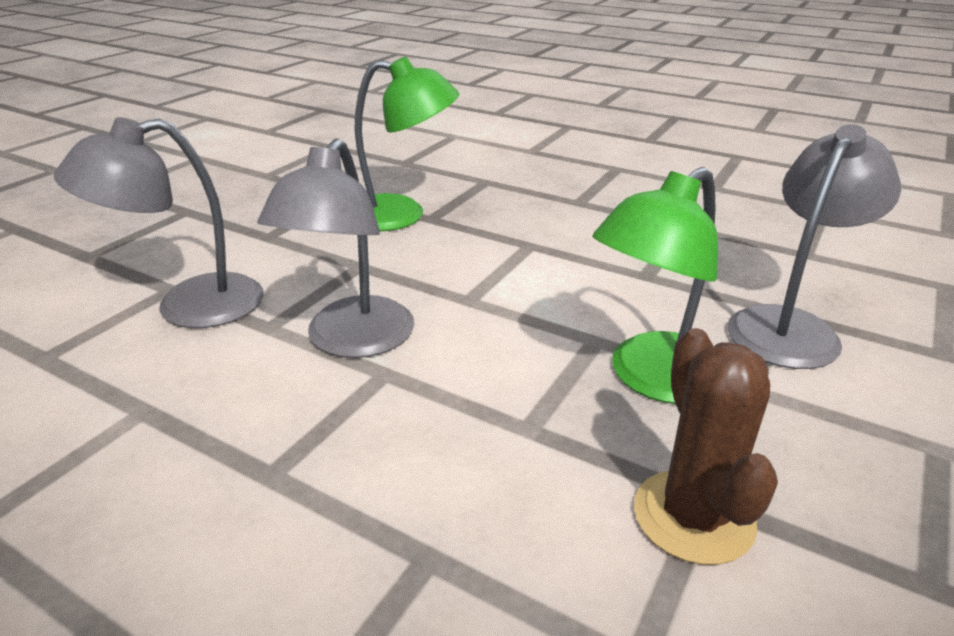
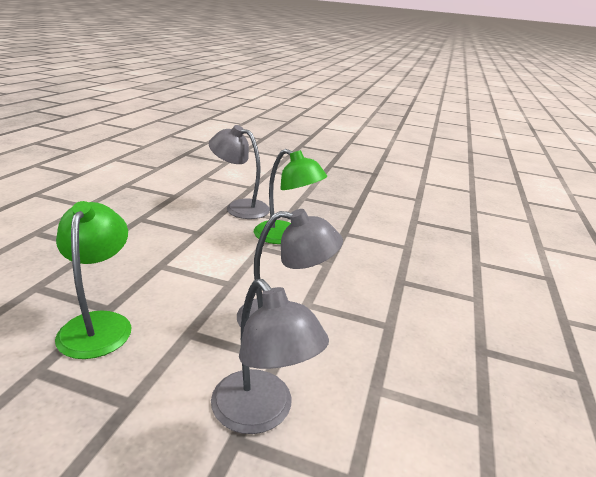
camera: 105 degrees left, 5 degrees down
brown cactus [634,328,778,565] -> none

